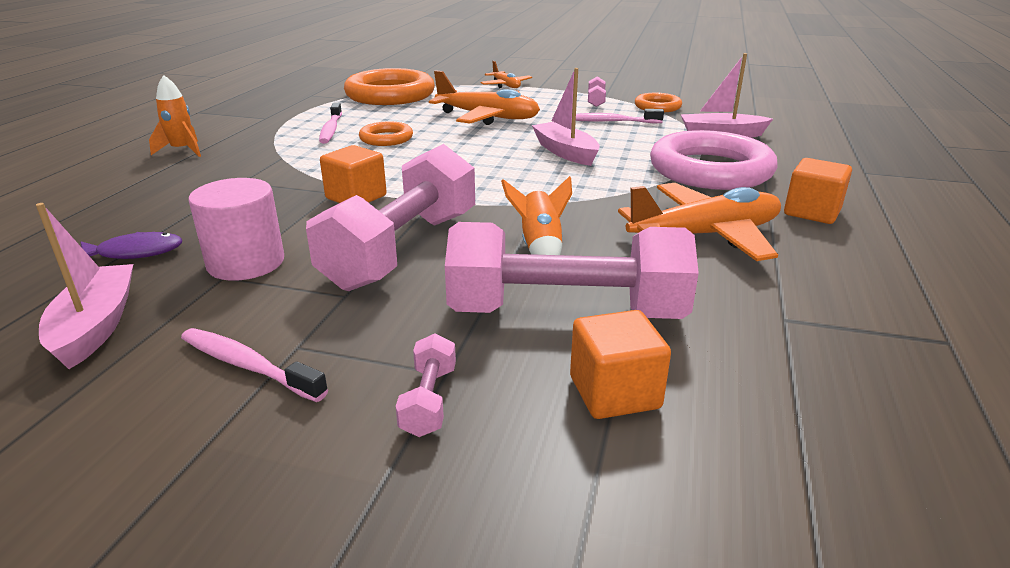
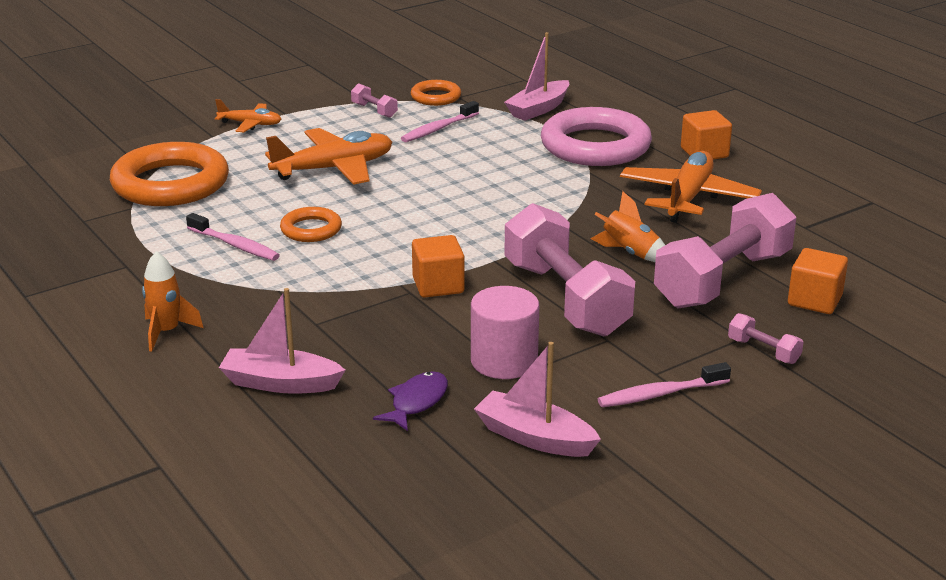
camera: 50 degrees left, 0 degrees up
pink boat [532,68,600,166] -> pink boat moved to [219,288,345,394]

